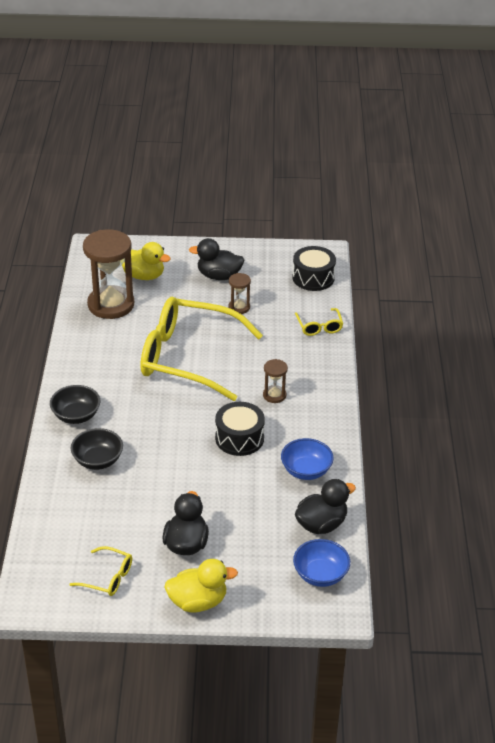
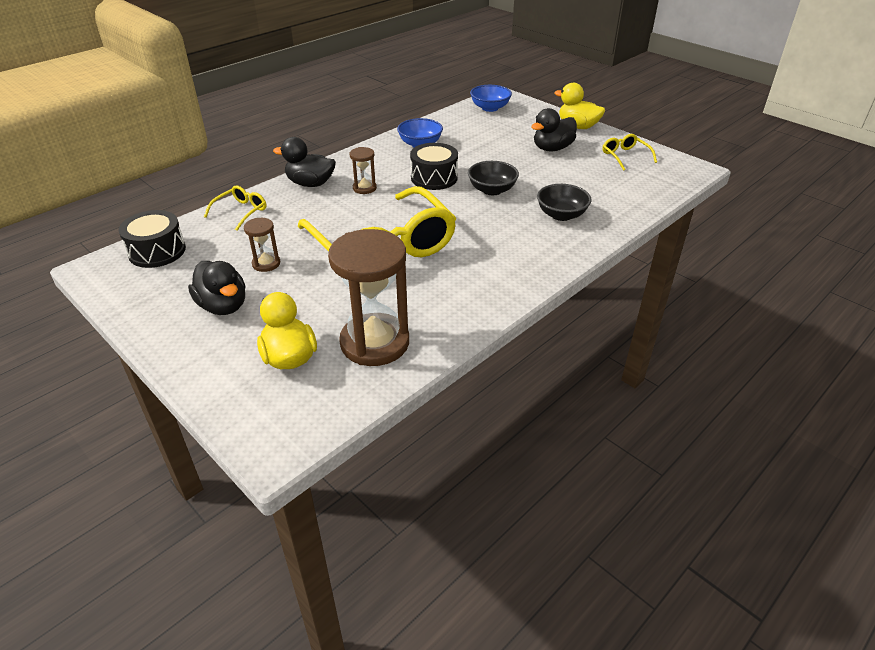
camera: 135 degrees left, 0 degrees up
black bowl [50,385,100,424] -> black bowl moved to [468,161,519,195]
black duck [295,479,356,534] -> black duck moved to [273,137,336,187]

